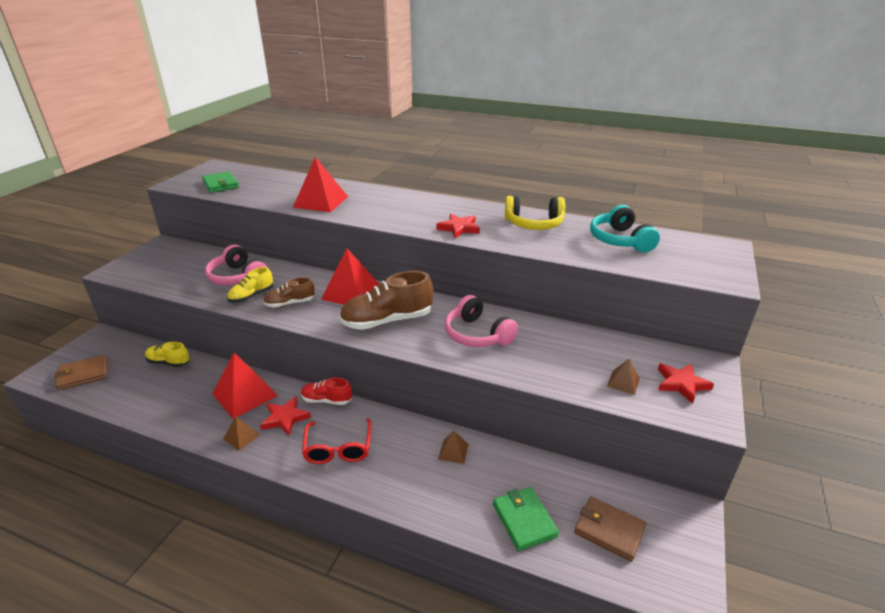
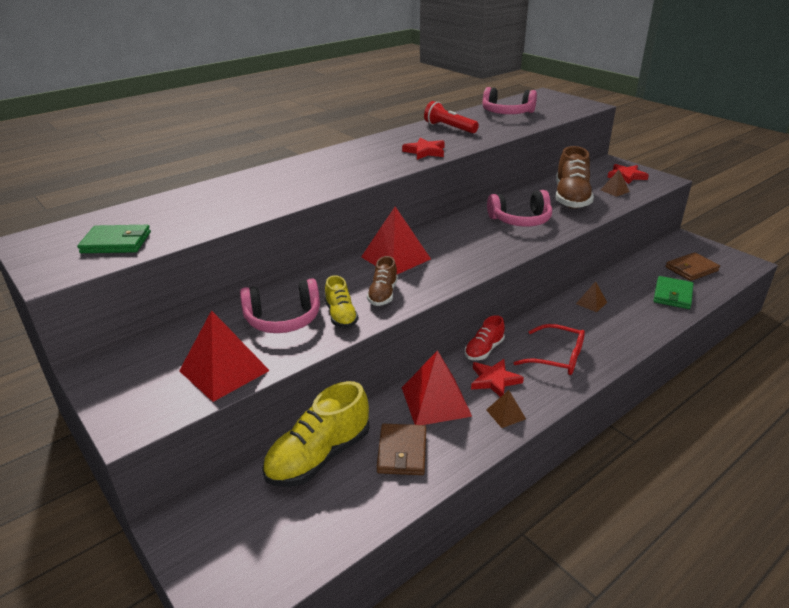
camera: 60 degrees left, 0 degrees up
brown wallet [54,355,108,390] -> brown wallet moved to [377,424,426,475]
yellow shoe [145,342,190,367] -> yellow shoe [262,381,369,487], size x1.80
red pyramid [293,157,348,212] -> red pyramid moved to [179,310,270,402]
brown shoe [339,271,433,330] -> brown shoe moved to [556,146,594,209]
green wallet [493,487,559,551] -> green wallet turned 75 degrees counterclockwise [653,276,693,309]
yellow headphones [505,196,565,230] -> red flashlight [424,101,479,133]
turquoise headphones [590,205,660,253] -> pink headphones [483,87,537,114]

